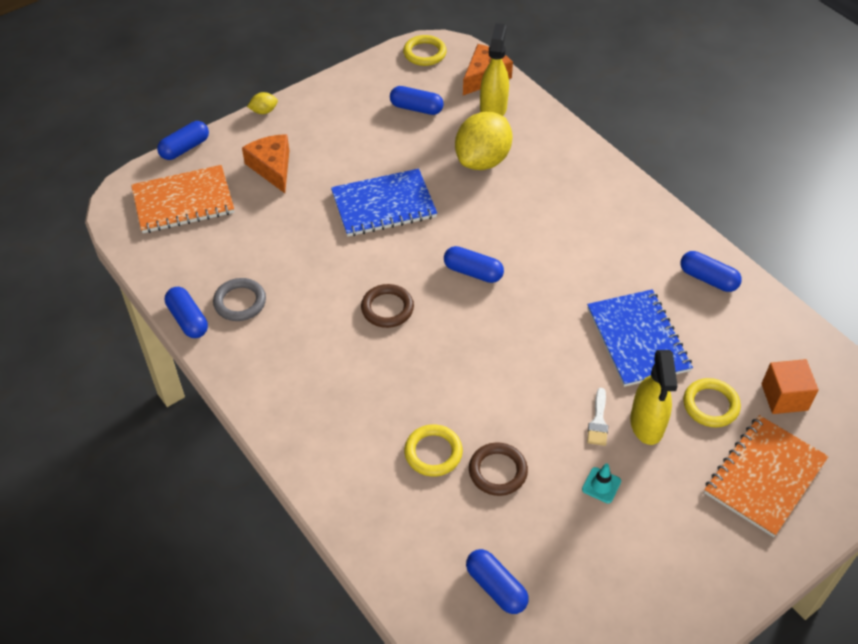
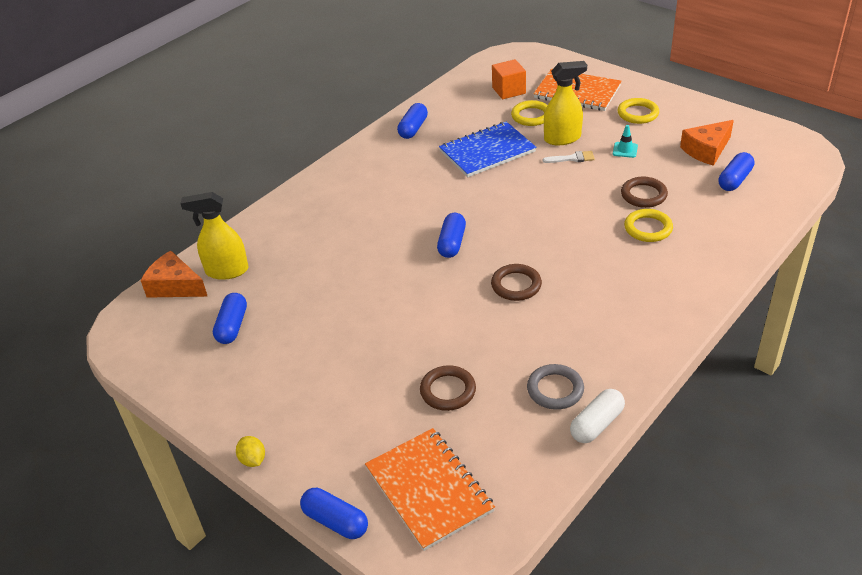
camera: 100 degrees left, 10 degrees down
blue capsule [165,287,208,338] -> white capsule [570,389,625,443]
orange cheese [242,134,289,193] -> orange cheese moved to [680,120,734,166]
blue notebook [331,169,437,237] -> none
yellow ring [403,35,447,66] -> yellow ring moved to [618,98,659,124]
yellow lemon [455,112,513,170] -> none
none -> brown ring [420,365,476,411]

